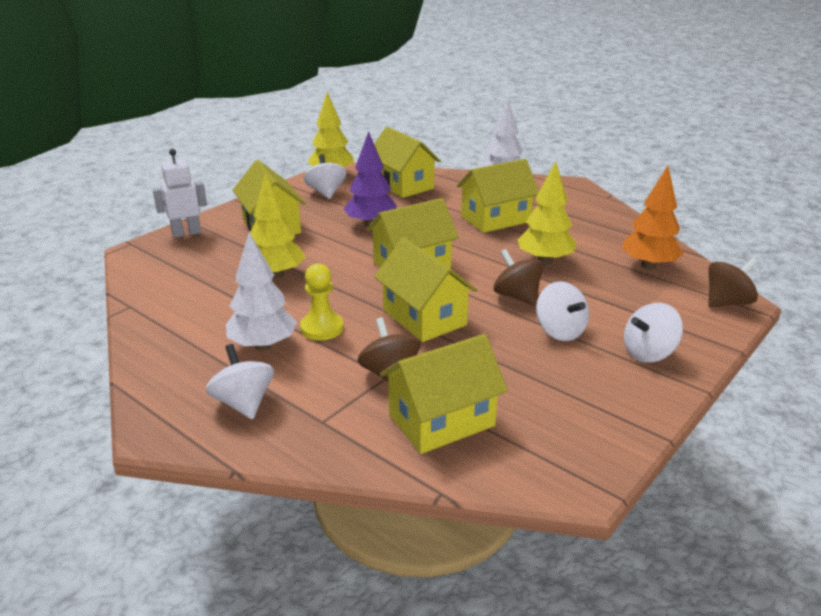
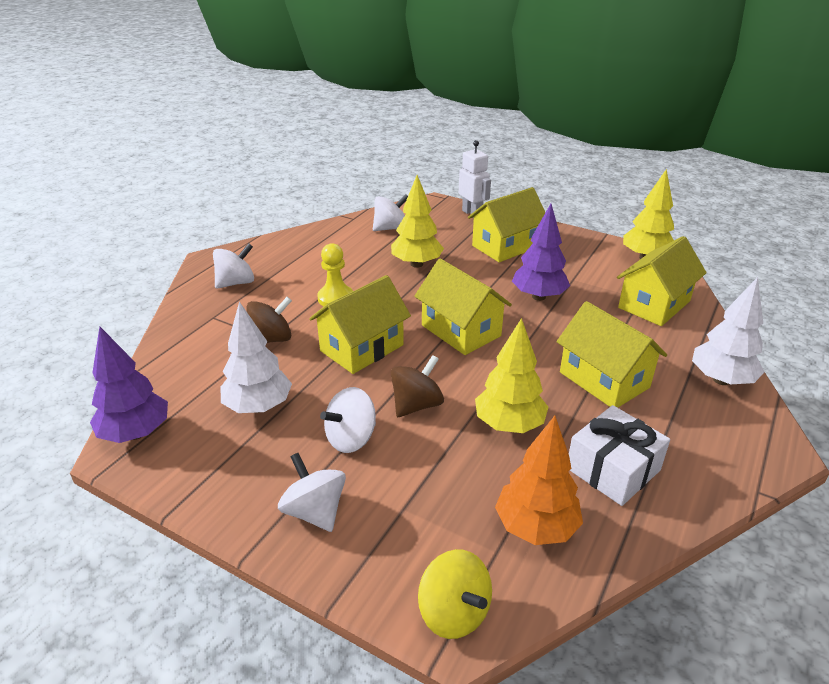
camera: 80 degrees right, 5 degrees up
white tree [226,232,297,351] -> white tree moved to [220,301,292,413]
white spinning top [304,154,346,199] -> white spinning top moved to [373,194,408,231]
yellow house [380,334,508,454] -> none
brown spinning top [708,258,758,308] -> yellow spinning top [418,549,492,639]
none -> purple tree [90,326,168,443]
none -> white gift [569,405,670,506]

